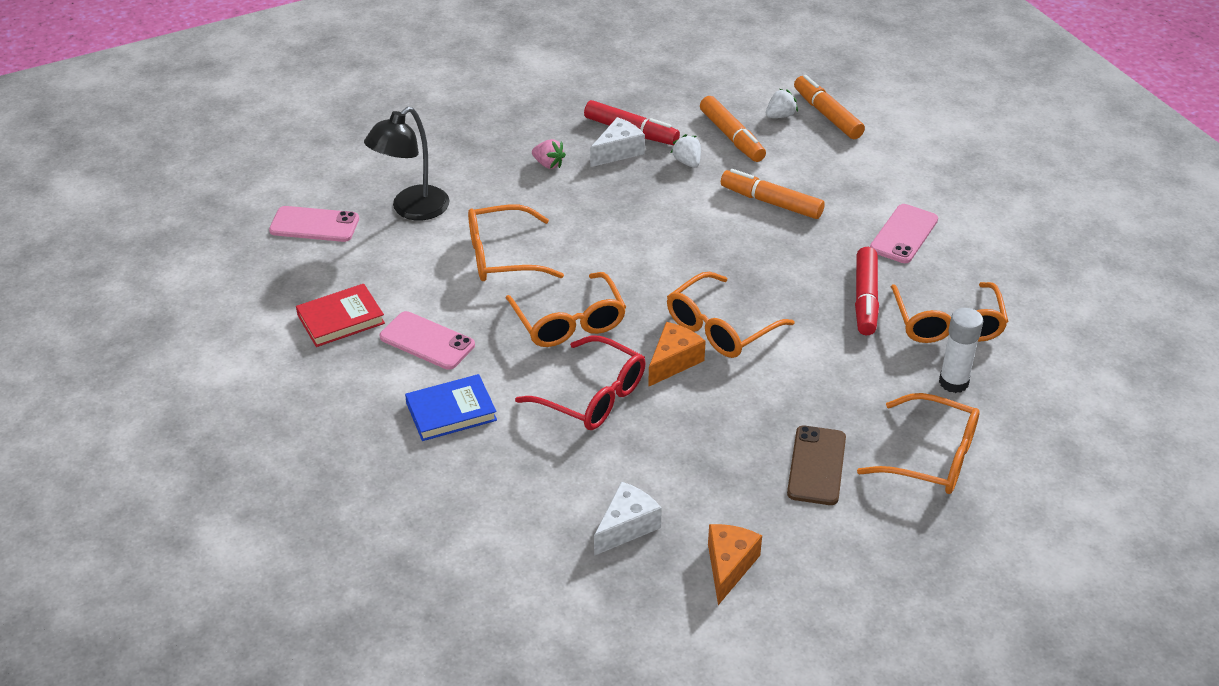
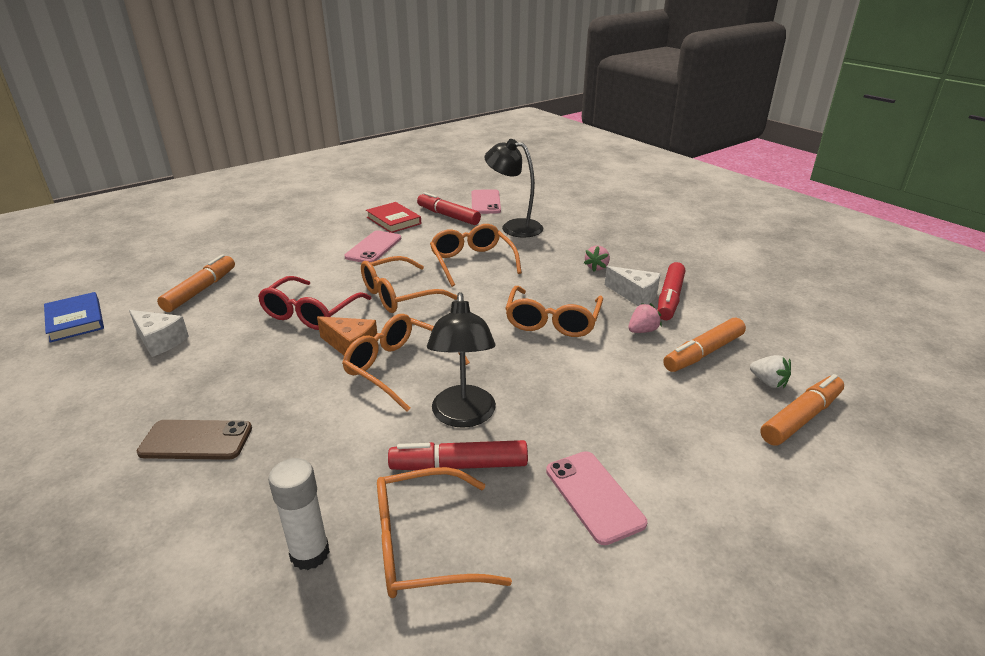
camera: 80 degrees right, 10 degrees down
blue book [405,374,497,441] -> blue book moved to [44,292,104,343]
white strawberry [671,134,701,168] -> pink strawberry [629,303,662,333]
orange cheese [708,524,762,605] -> none
orange marker [721,169,825,219] -> orange marker moved to [157,254,235,312]
orange glasses [857,393,980,494] -> orange glasses moved to [505,286,603,337]
pink phone [870,204,938,263] -> pink phone turned 45 degrees clockwise [546,451,647,545]
none -> red marker [417,192,481,225]
none -> black lamp [427,292,496,428]

